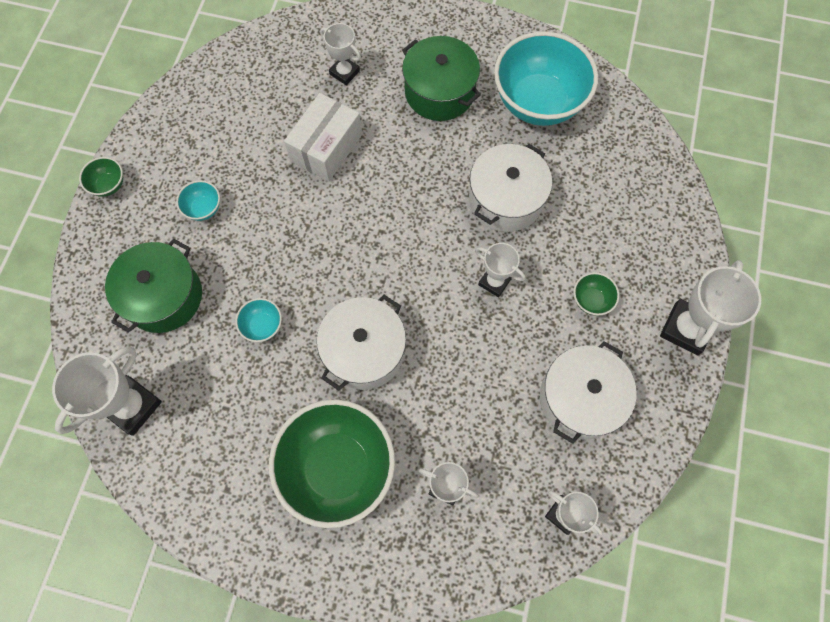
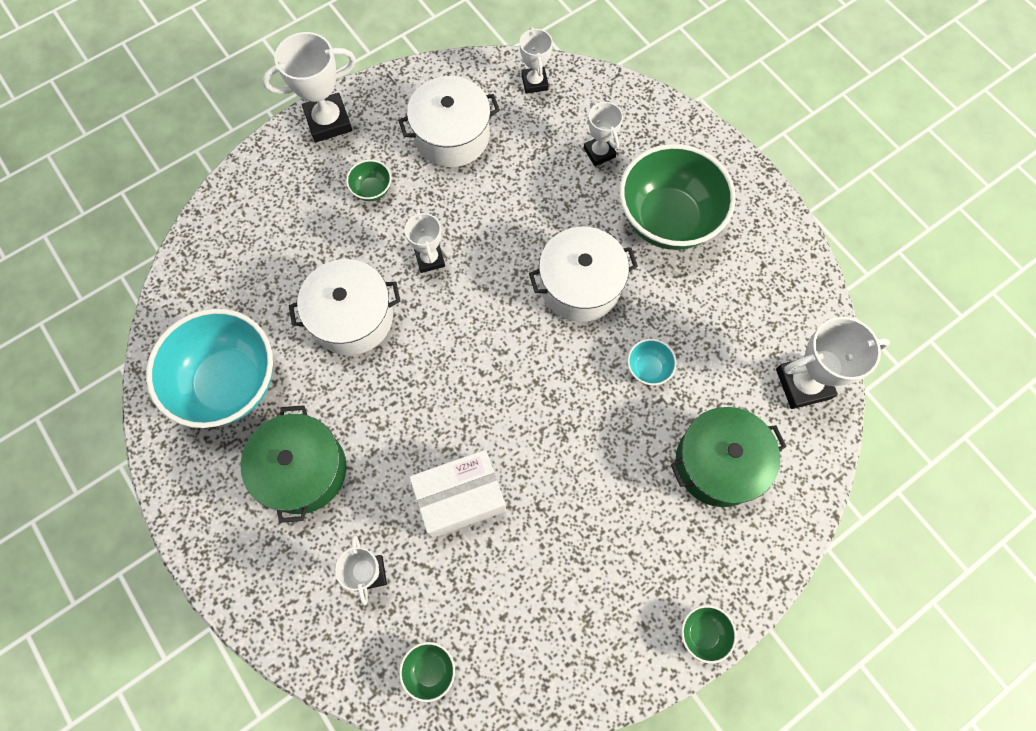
camera: 140 degrees left, 0 degrees up
turquoise bowl [176,180,220,221] -> none
none -> green bowl [399,642,455,702]

